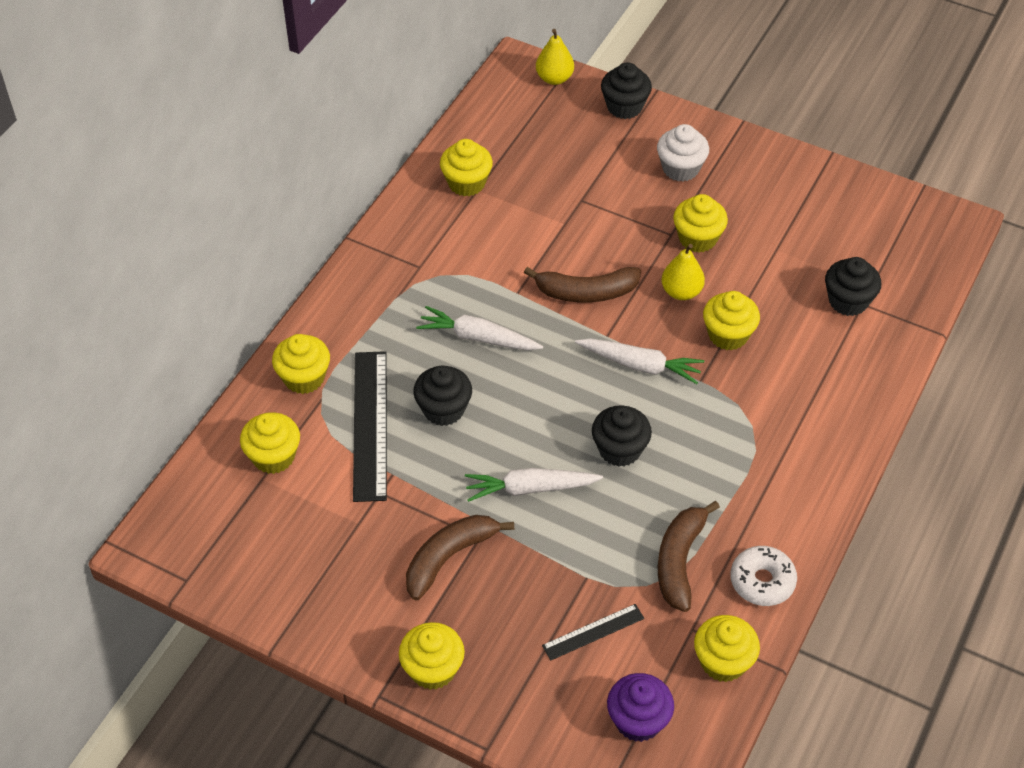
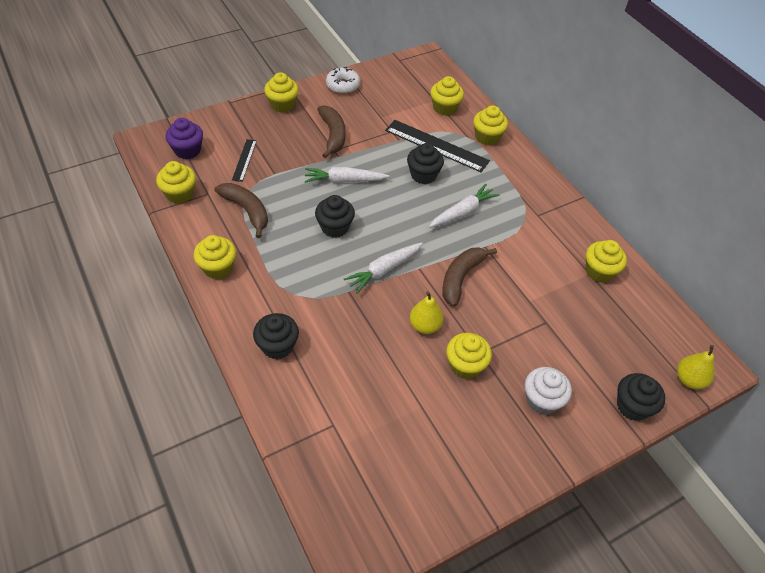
camera: 120 degrees right, 0 degrees up
white carrot [465,468,603,502] -> white carrot turned 120 degrees counterclockwise [305,167,389,183]
yellow cupcake [703,291,760,350] -> yellow cupcake moved to [193,235,236,279]
white donut [730,546,797,606] -> white donut moved to [326,67,360,94]
black cupcake [825,257,881,316] -> black cupcake moved to [253,313,299,359]

